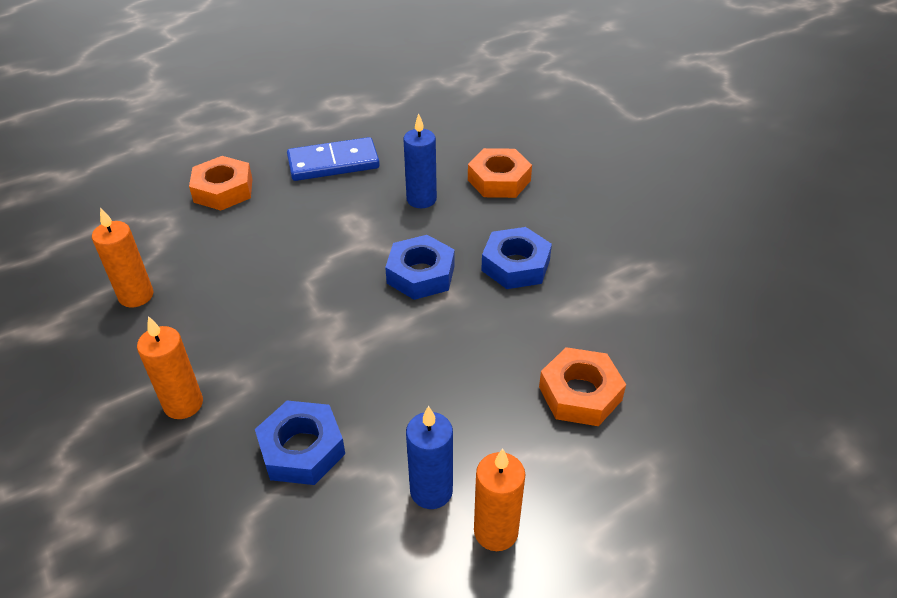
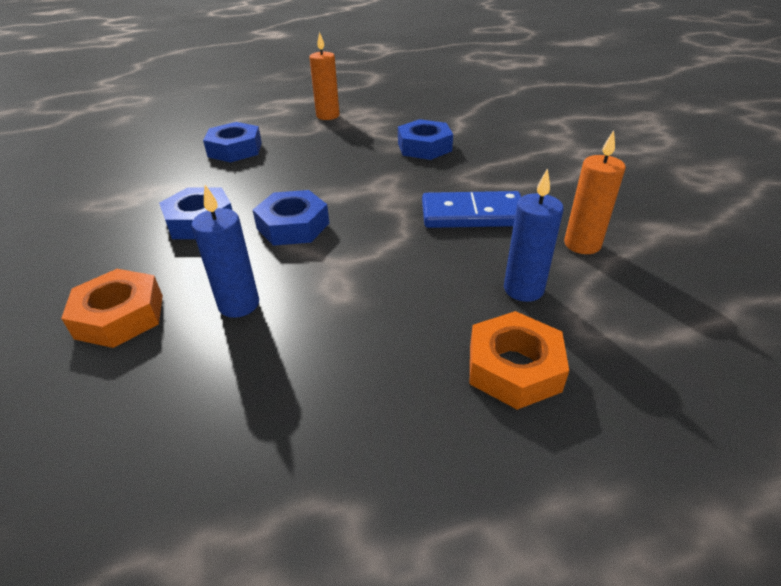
camera: 165 degrees left, 5 degrees down
orange candle [137,316,203,419] -> none
blue domino [287,137,380,181] -> blue domino moved to [422,191,521,228]
blue candle [406,406,453,509] -> blue candle moved to [504,168,564,302]
orange nut [539,347,626,426] -> blue nut [203,122,262,163]

